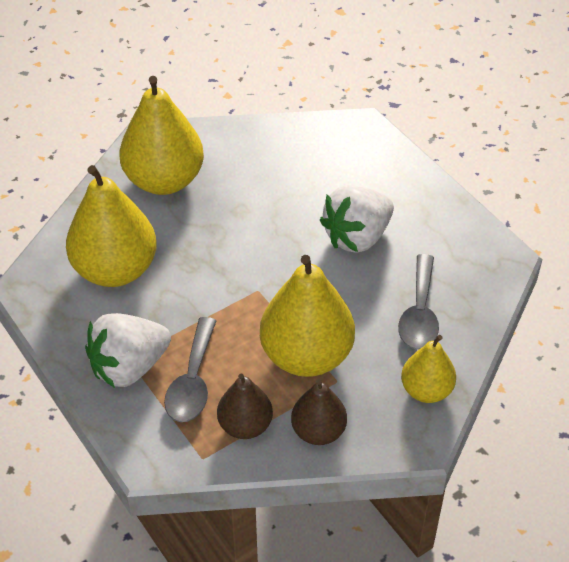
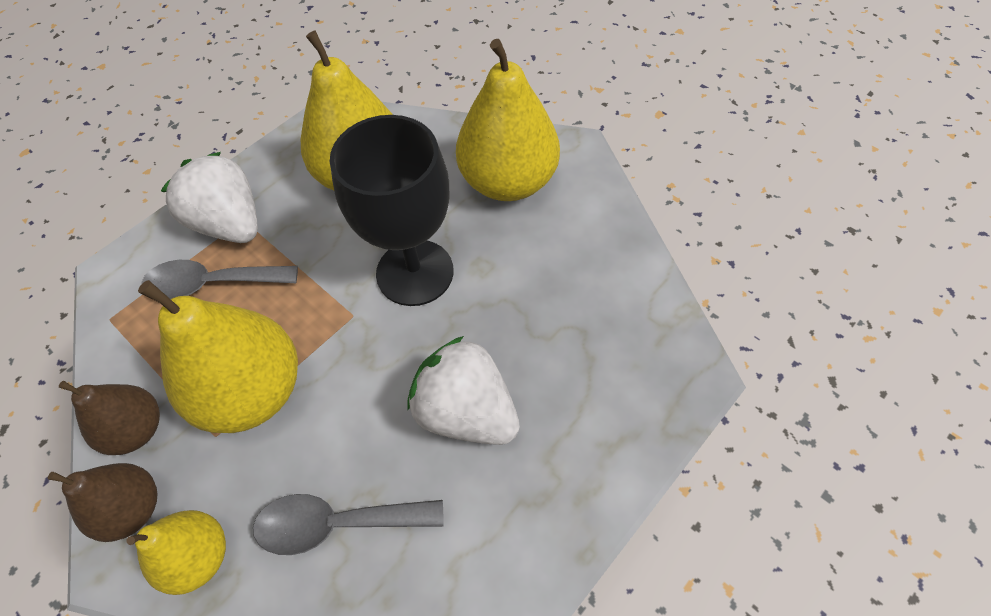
camera: 80 degrees right, 10 degrees up
brown pear [217,374,273,439] -> brown pear moved to [48,463,158,542]
none -> black goblet [330,115,454,306]

